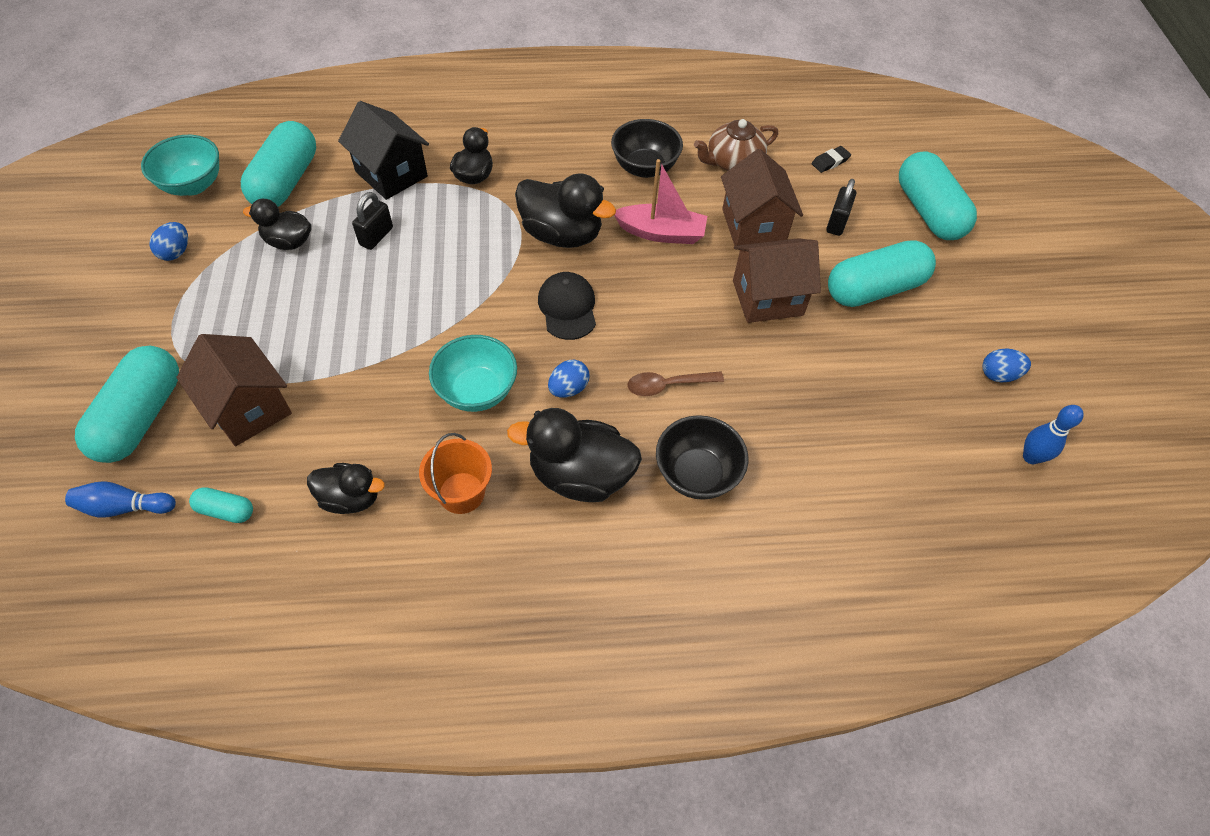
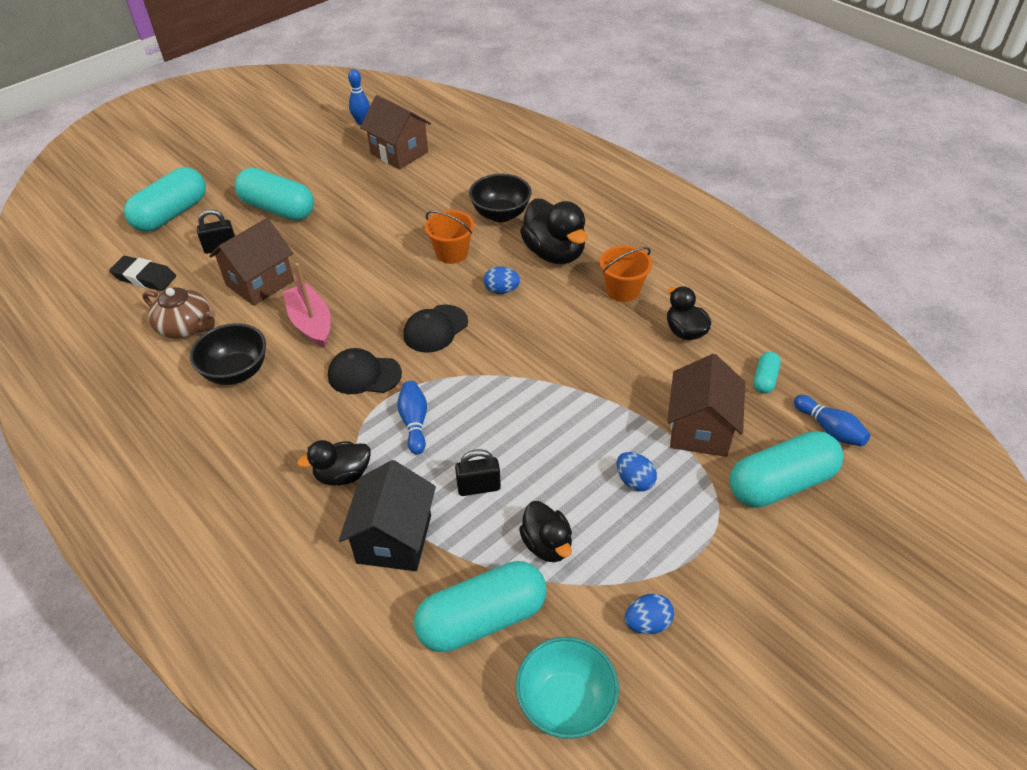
camera: 125 degrees left, 10 degrees down
turquoise capsule [189,487,253,523] -> turquoise capsule turned 45 degrees clockwise [753,352,781,393]
turquoise bowl [429,335,517,412] -> none
black duck [515,173,616,248] -> black cap [328,348,402,394]
brown spoon [627,371,724,396] -> orange bucket [425,210,474,264]
brown house [733,238,821,323] -> brown house moved to [360,95,431,169]
black eraser [811,146,851,173] -> black eraser [109,256,176,291], size x1.67
blue egg [982,348,1031,382] -> blue egg moved to [617,452,657,491]
none -> blue bowling pin [397,381,427,455]

